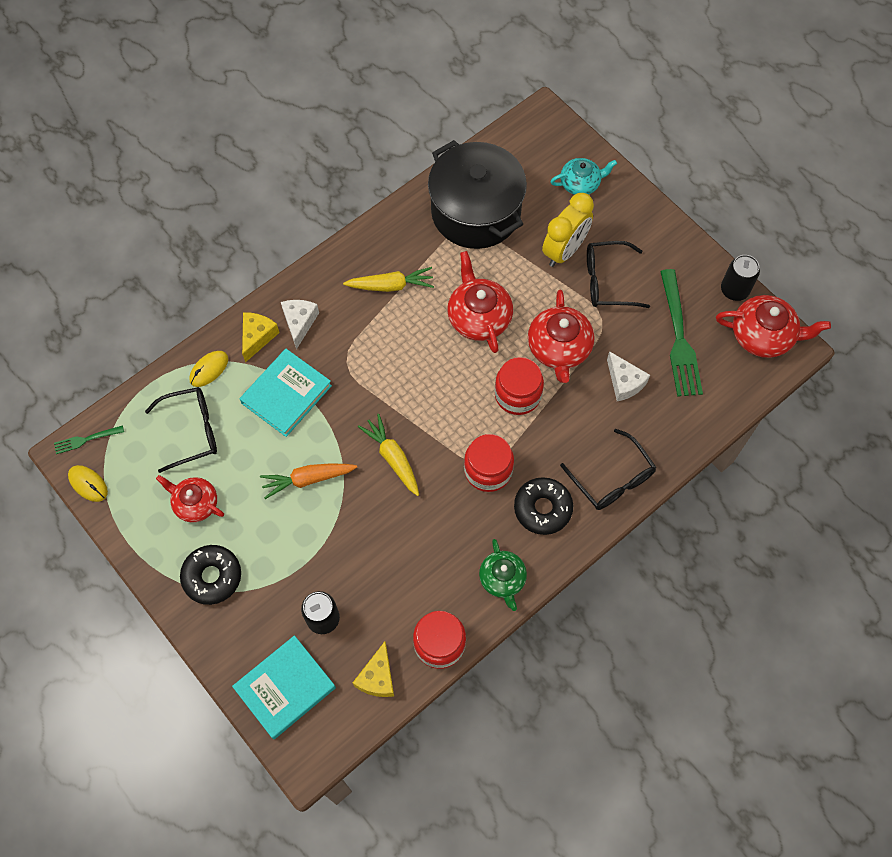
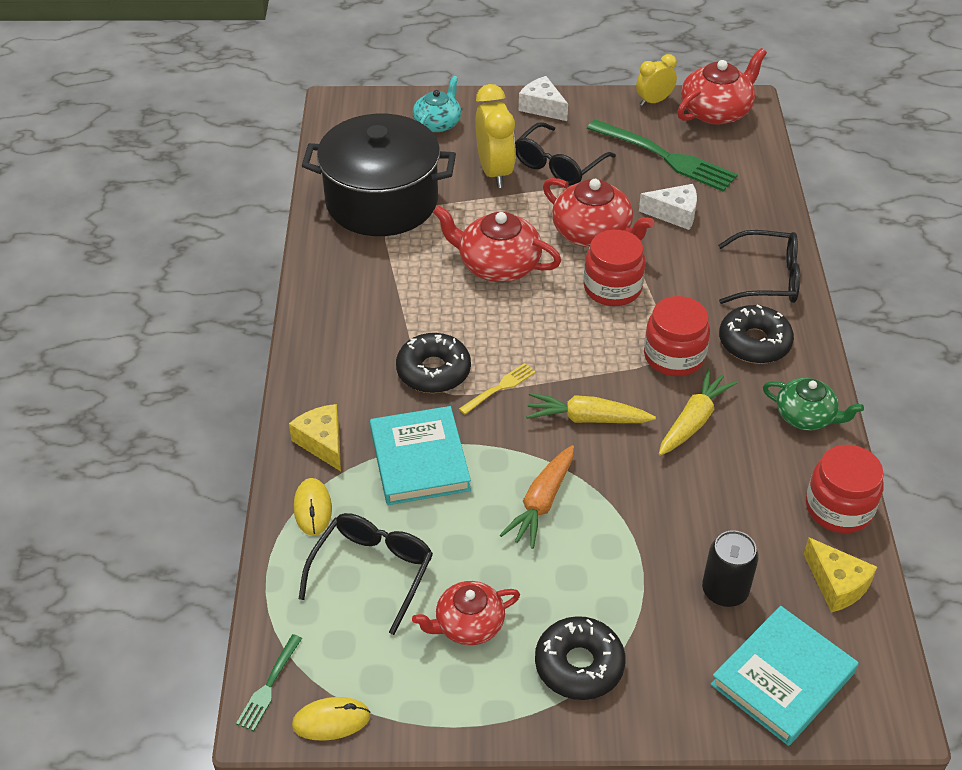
camera: 50 degrees left, 20 degrees down
turquoise book [232,635,336,739] -> turquoise book turned 45 degrees clockwise [711,606,858,746]
white cheese [281,300,319,350] -> white cheese moved to [519,76,568,121]
yellow carrot [343,267,434,292] -> yellow carrot moved to [659,368,738,456]
black can [721,255,760,301] -> yellow clock [636,54,677,106]
none -> black donut [396,333,471,393]
none -> yellow fork [459,363,536,414]

